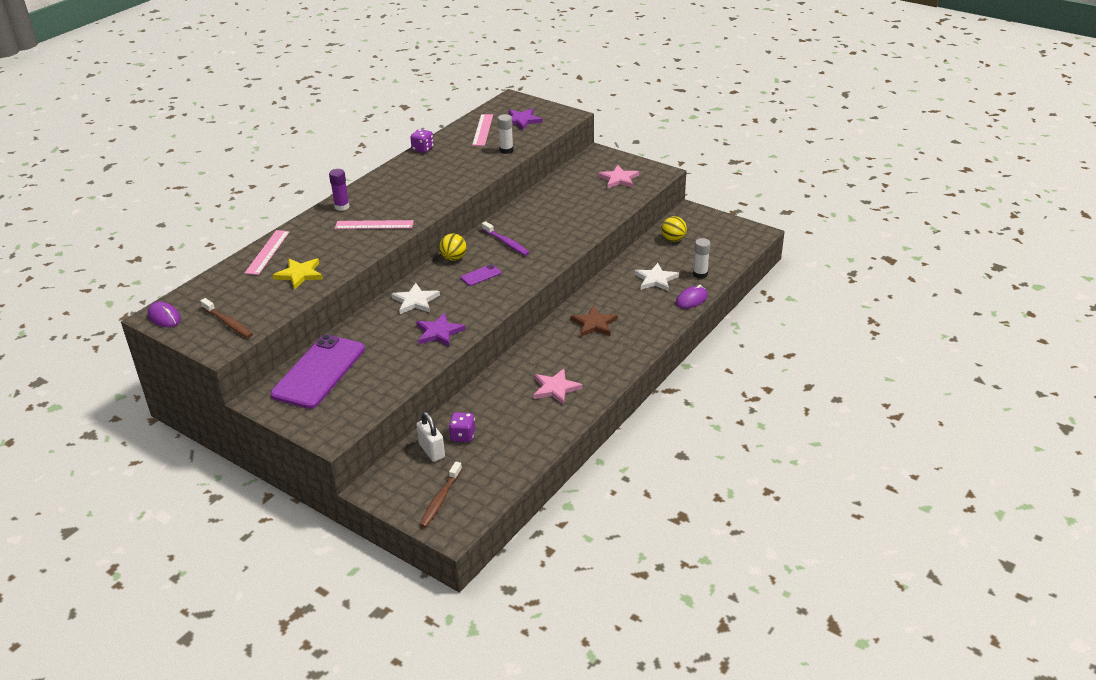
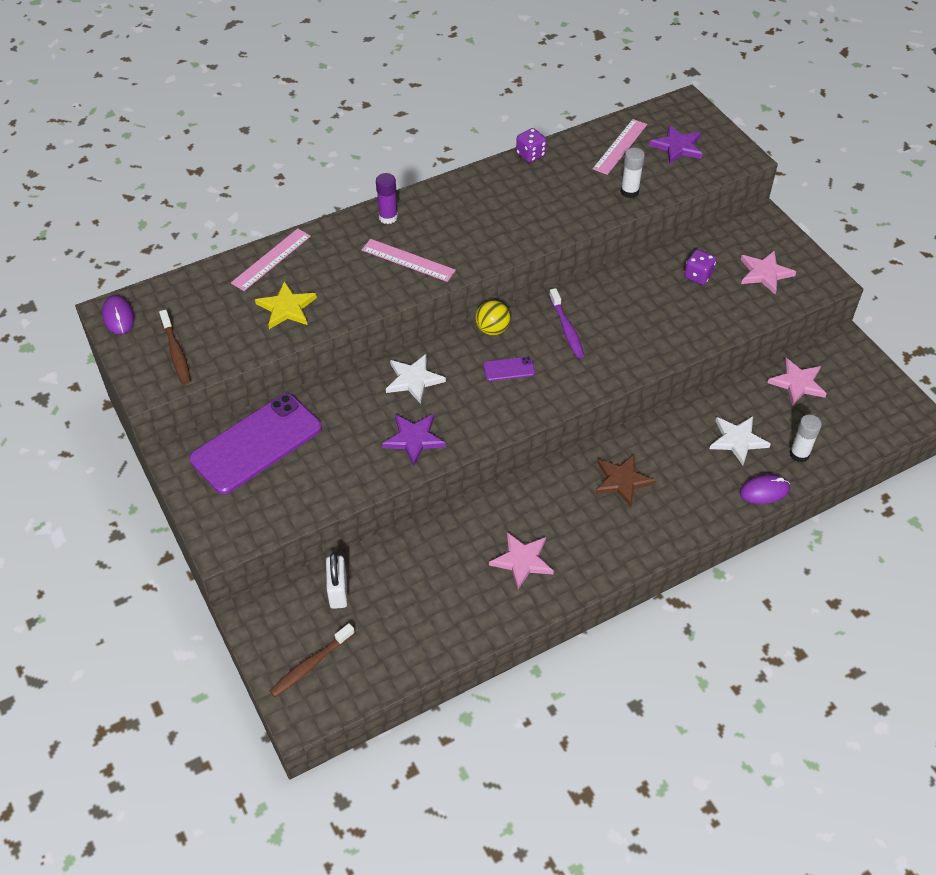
camera: 25 degrees right, 15 degrees up
purple dice [449,412,475,442] -> purple dice moved to [684,250,716,285]
yellow ball [661,216,687,242] -> pink star [767,358,827,406]

